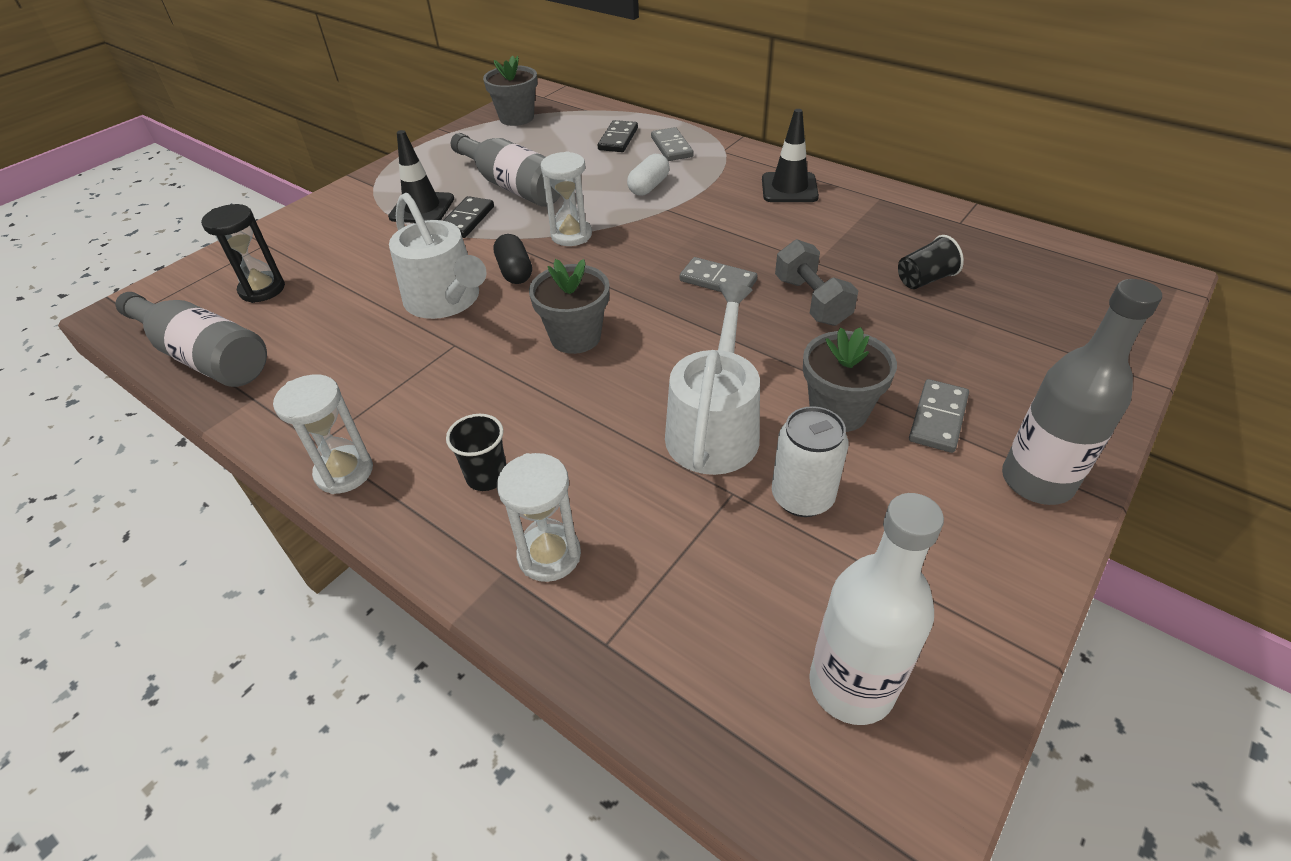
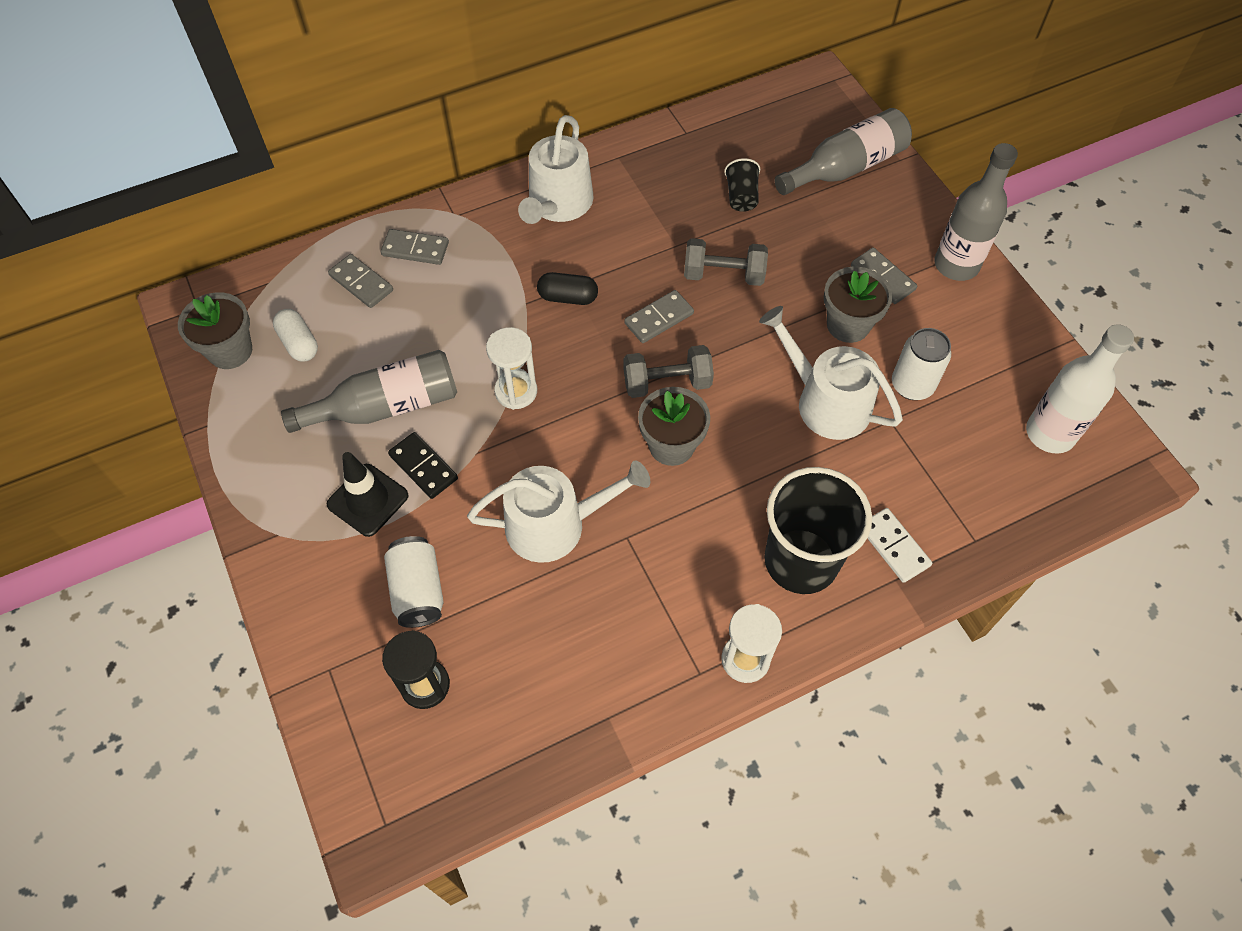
camera: 65 degrees left, 15 degrees up
grey bottle [116,292,267,387] -> grey bottle moved to [774,108,912,195]
black cup [446,414,506,491] -> black cup [764,467,872,594], size x2.20
black capsule [494,234,532,284] -> black capsule moved to [537,272,598,305]
white hourglass [497,453,581,582] -> white domino [867,508,932,583]
black domino [598,120,638,152] -> grey domino [328,254,393,308]
white capsule [627,154,669,196] -> white capsule moved to [273,309,318,362]
black traffic cone [762,109,819,202] -> white watering can [518,115,594,224]
none -> white can [384,536,444,628]
none -> grey dumbbell [623,345,714,398]

